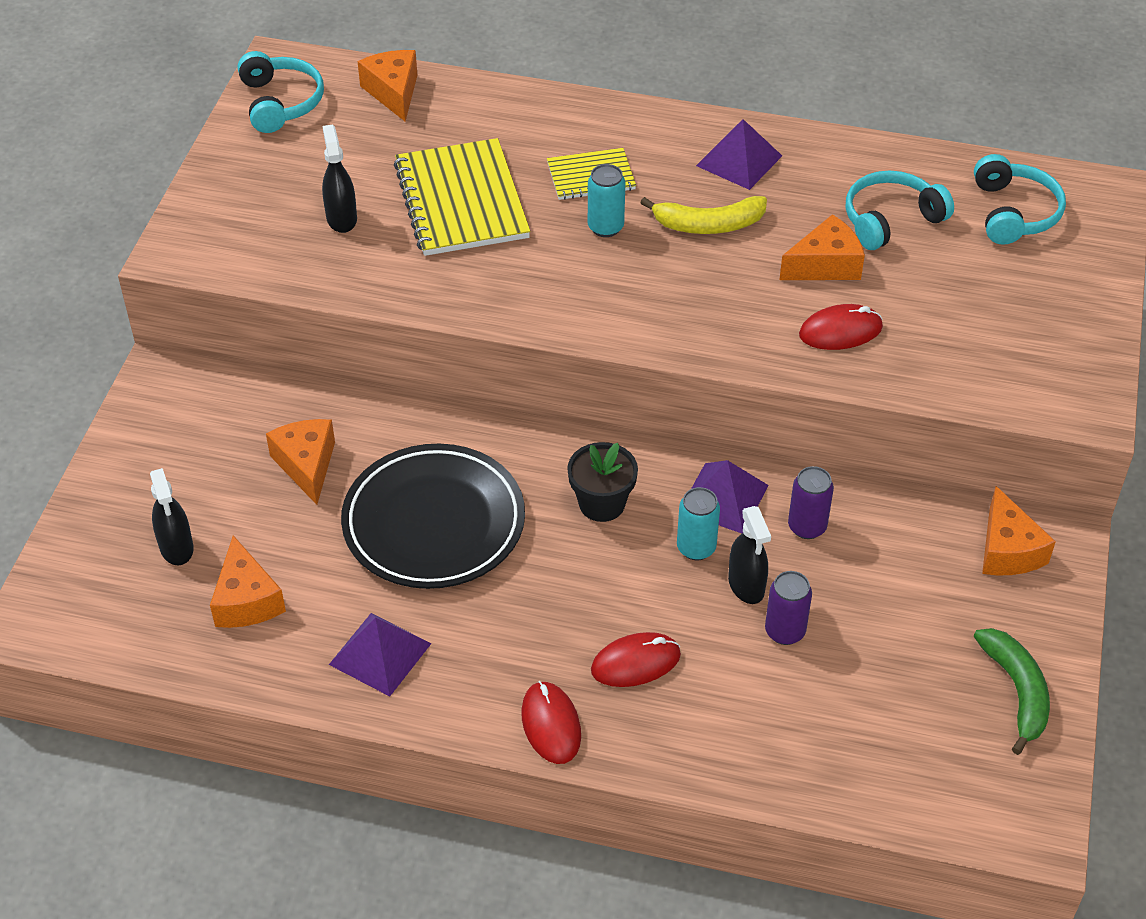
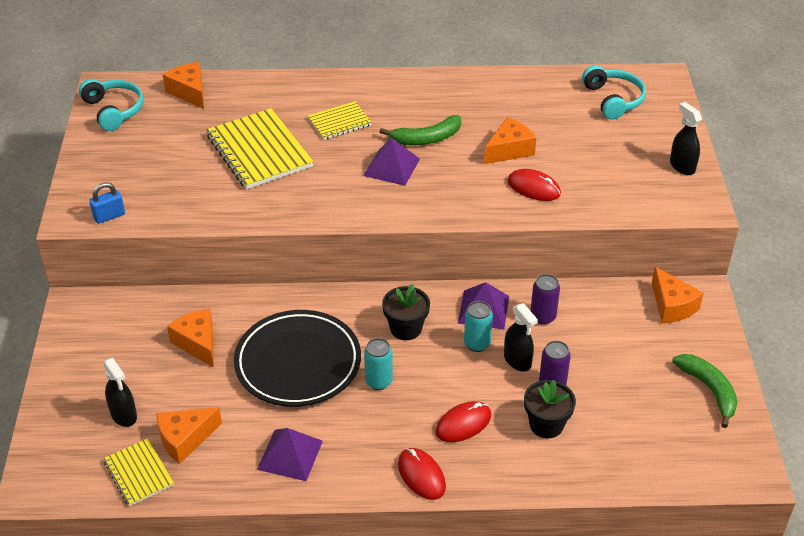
camera: 15 degrees left, 5 degrees down
orange cheese [210,535,286,628] -> orange cheese turned 90 degrees clockwise [156,407,222,464]
black spray bottle [322,124,357,233] -> black spray bottle moved to [670,102,702,175]
turquoise can [588,164,625,237] -> turquoise can moved to [364,338,393,390]
yellow banana [640,196,767,234] -> green banana [380,115,461,145]
purple pyramid [696,119,782,190] -> purple pyramid moved to [363,138,420,186]
red mouse [799,304,883,350] -> red mouse turned 60 degrees clockwise [507,169,561,201]
turquoise headphones [846,171,954,250] -> none
none -> blue padlock [89,182,125,224]
none -> yellow notebook [103,438,174,506]
none -> black flower pot [524,380,576,439]

